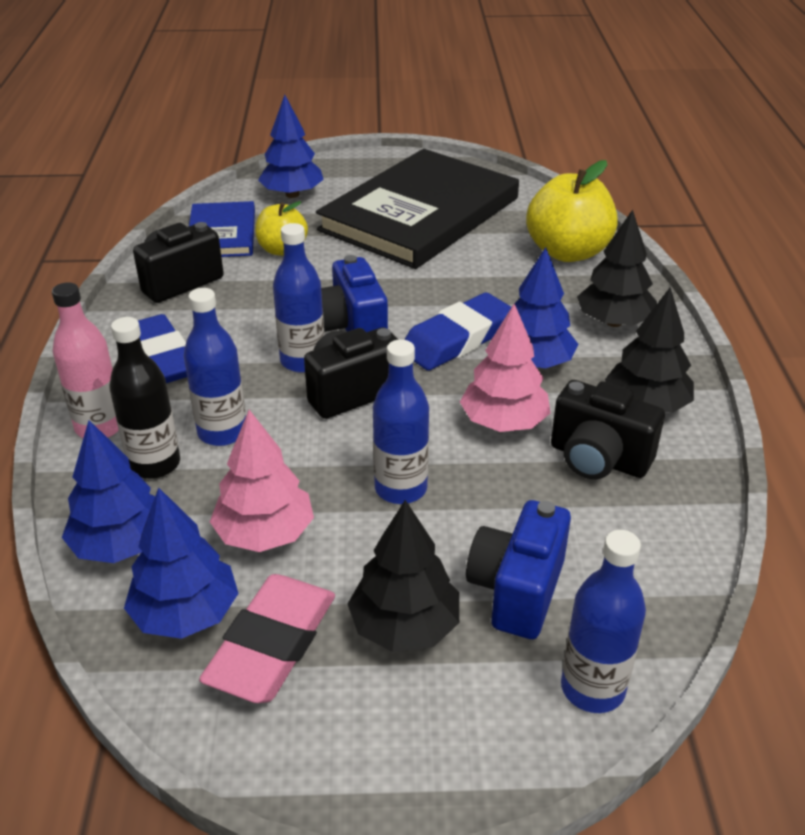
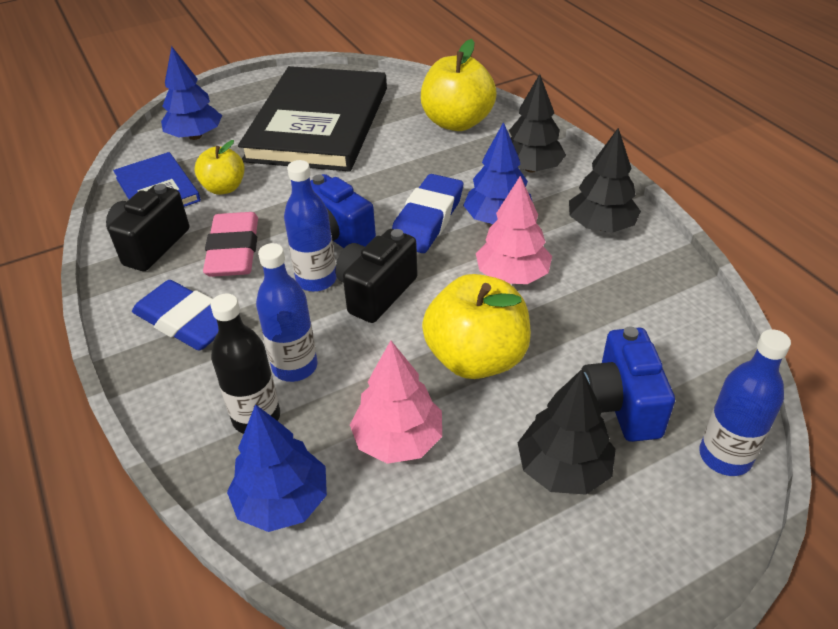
camera: 25 degrees left, 5 degrees up
pink bottle [52,283,119,438] -> none
blue tree [124,488,239,639] -> none
pink eraser [199,574,335,703] -> pink eraser moved to [203,212,258,277]
blue bottle [373,339,429,504] -> yellow apple [422,274,531,379]
black camera [551,380,665,479] -> none

